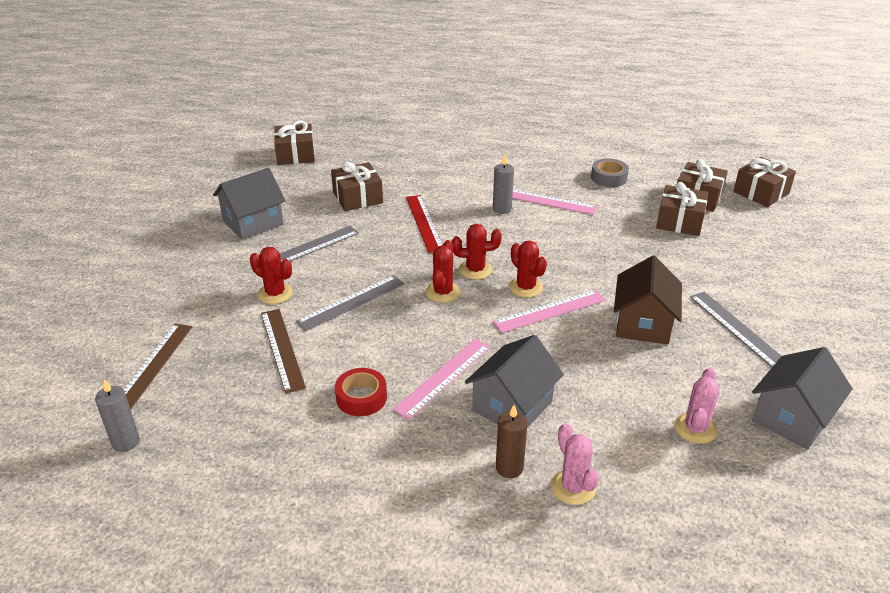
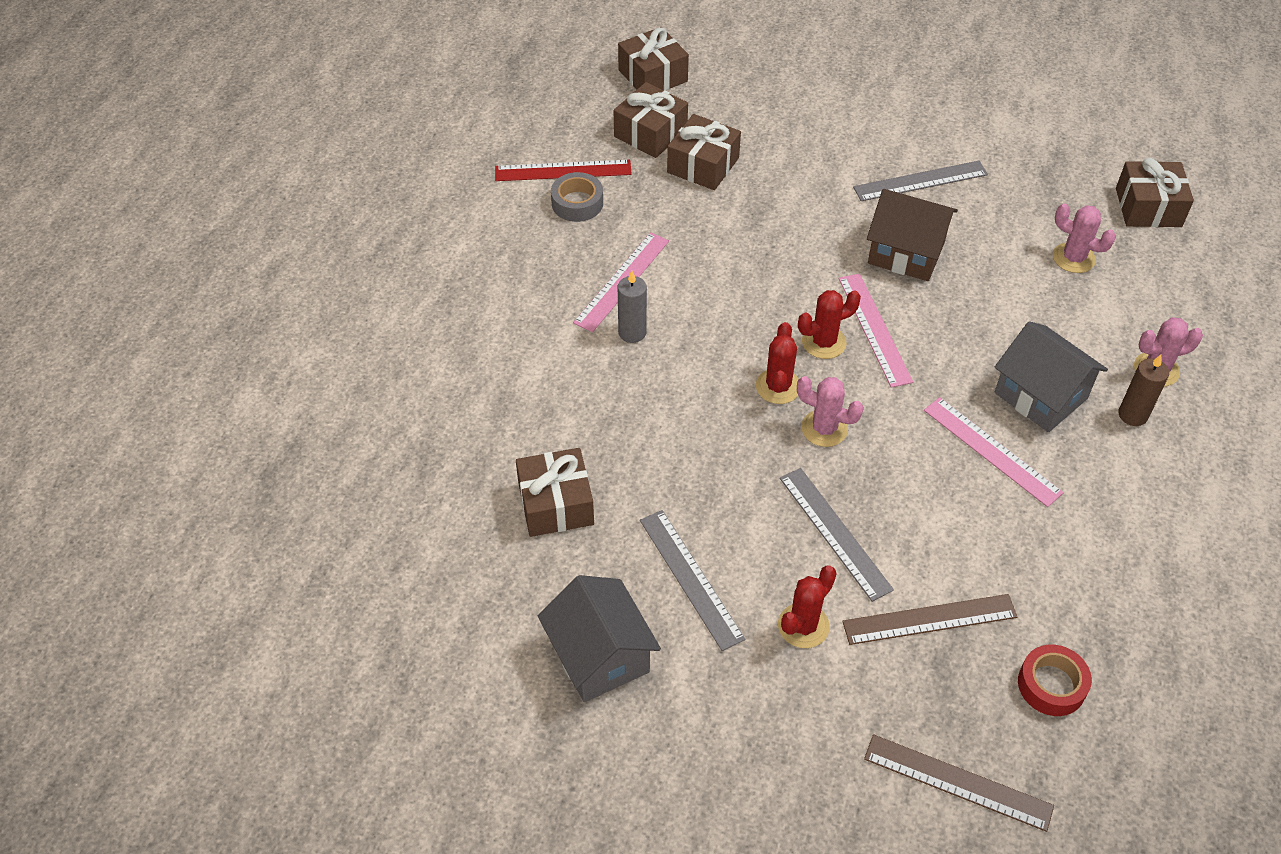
camera: 80 degrees left, 15 degrees up
grey candle [95,379,140,452] -> none
brown gift [274,120,315,165] -> brown gift moved to [1116,158,1194,227]
red tape [335,368,387,416] -> red tape moved to [1018,645,1092,716]
red ruler [406,195,443,253] -> red ruler moved to [495,160,632,181]
red cactus [426,240,460,303] -> pink cactus [797,376,864,447]
grey house [752,347,853,449] -> none

